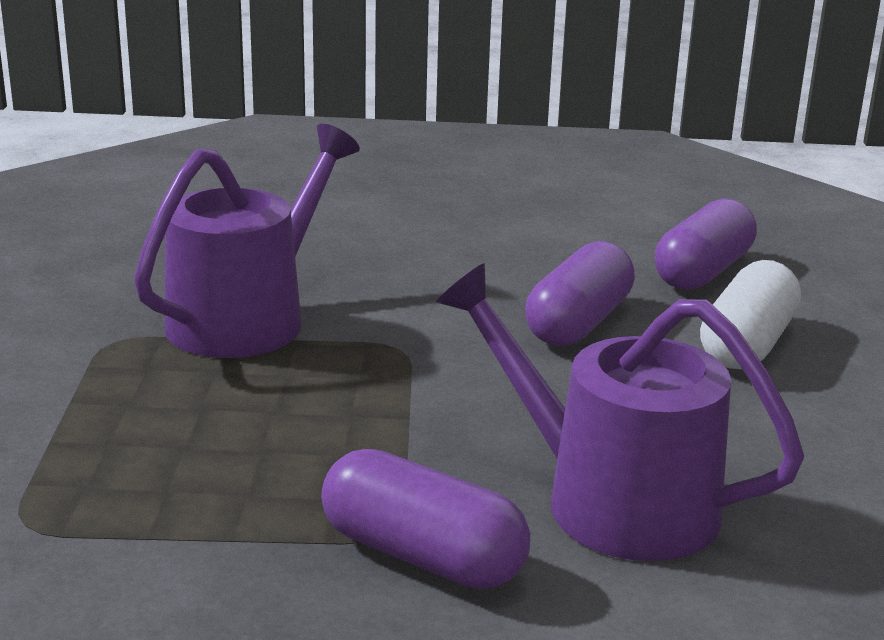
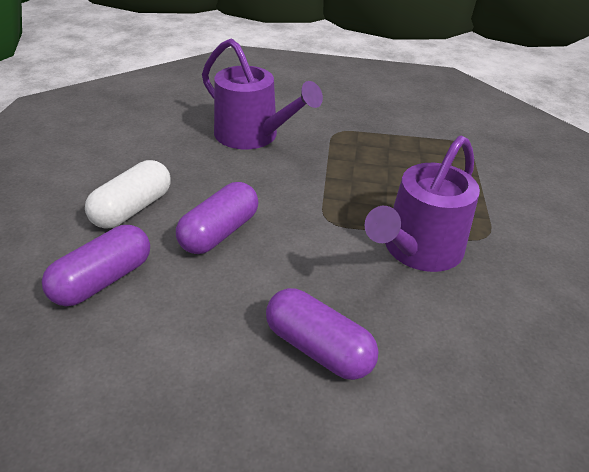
camera: 175 degrees left, 15 degrees up
purple capsule [321,449,530,589] -> purple capsule moved to [266,288,379,380]

